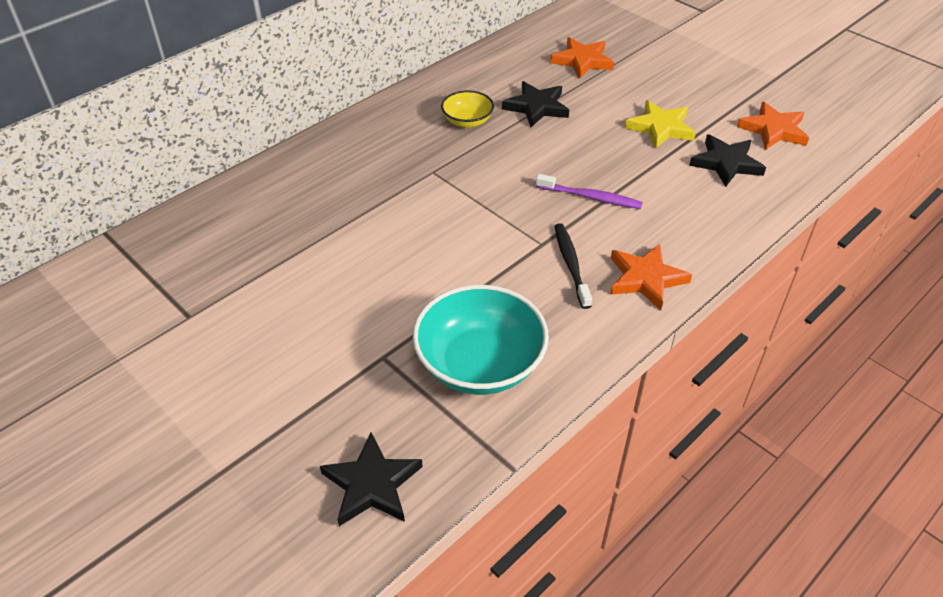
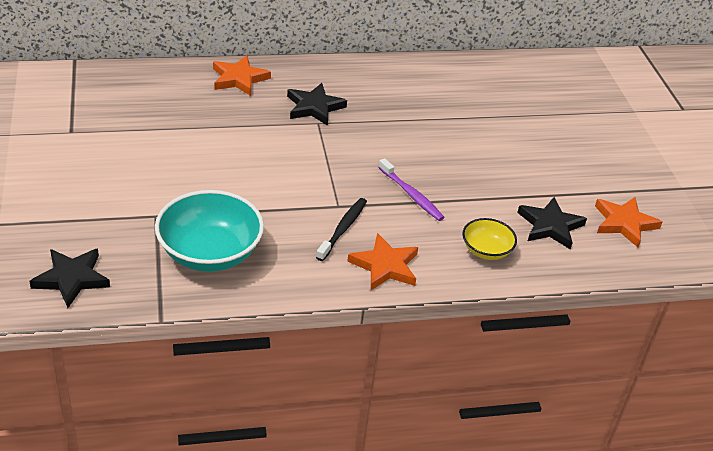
camera: 30 degrees right, 5 degrees down
yellow bowl [441,90,494,128] -> yellow bowl moved to [462,218,517,260]
black star [502,81,569,127] -> black star moved to [287,83,347,126]
orange star [550,38,614,79] -> orange star moved to [213,55,271,96]
yellow star [625,100,696,149] -> none

